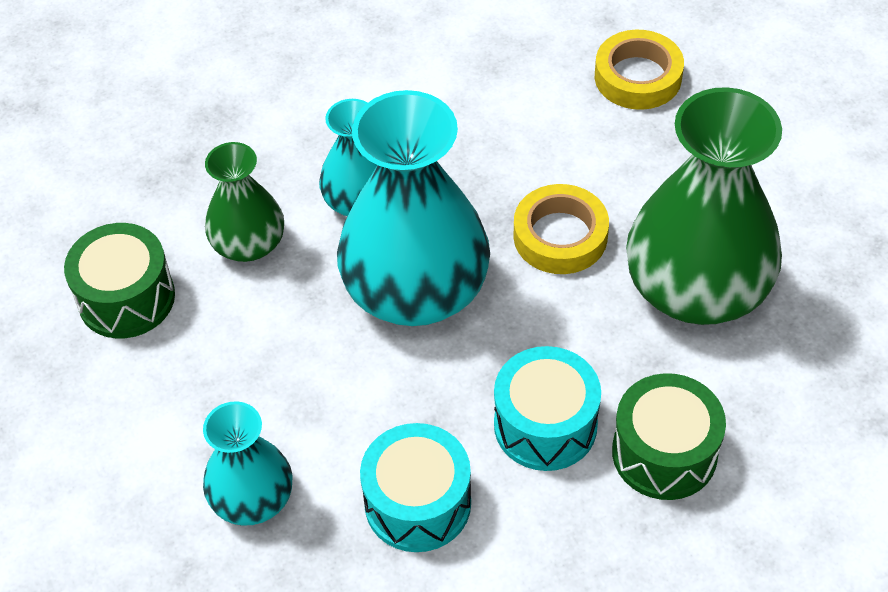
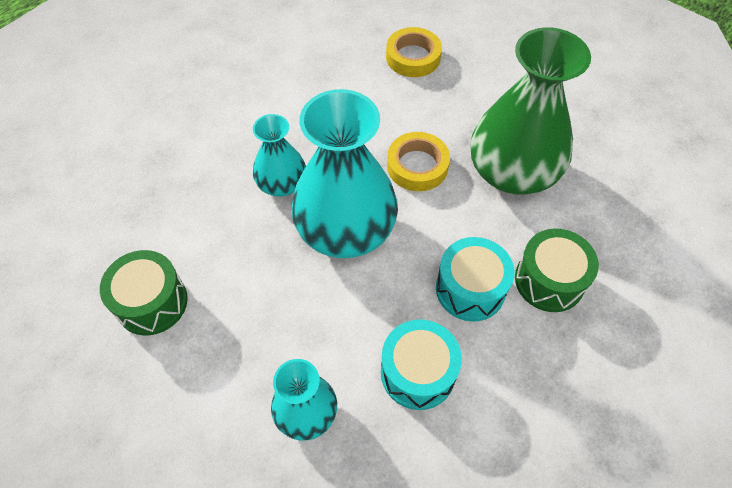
camera: 25 degrees left, 5 degrees up
green vase [205,142,284,262] -> none

